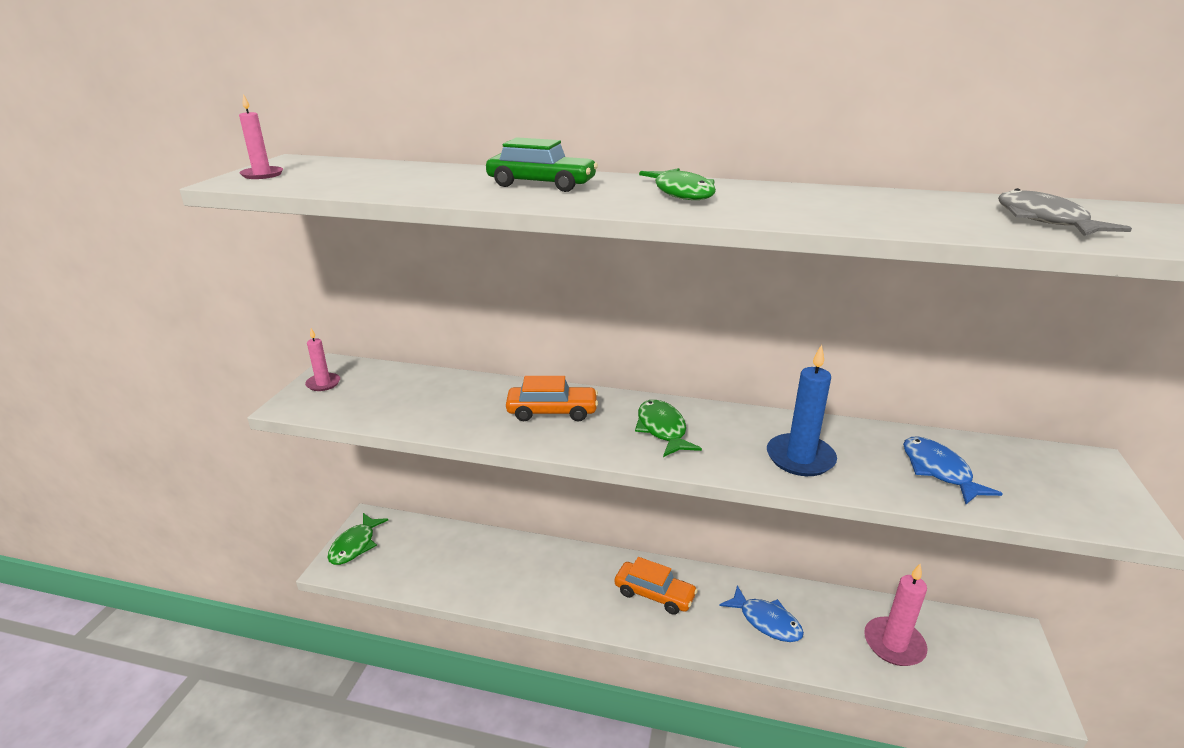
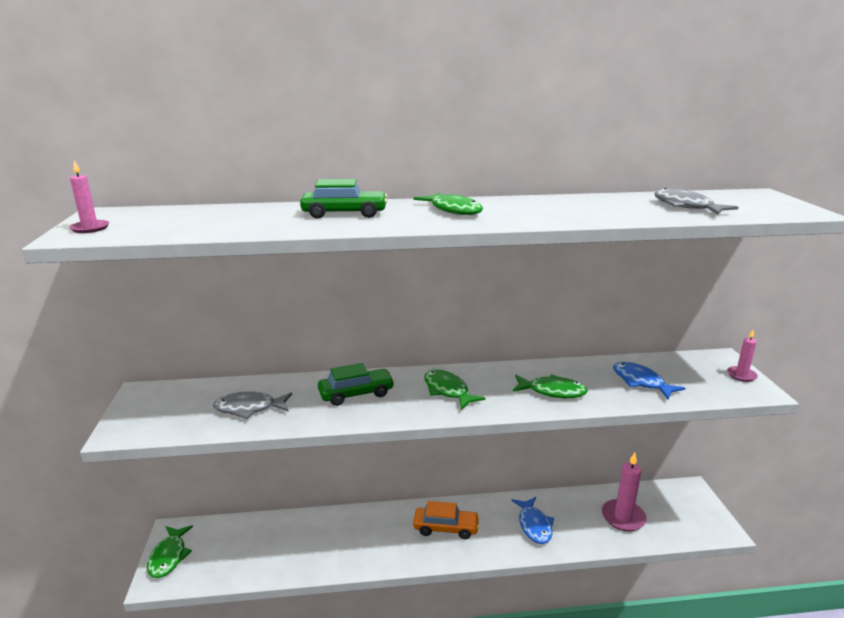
camera: 20 degrees left, 5 degrees down
pink candle [305,328,340,391] -> pink candle moved to [727,330,758,382]
orange car [506,376,598,421] -> green car [318,363,395,406]
blue fish [719,585,804,642] -> blue fish turned 60 degrees clockwise [512,497,554,544]
blue candle [767,345,837,476] -> green fish [512,374,588,398]
none -> grey fish [213,391,292,419]

